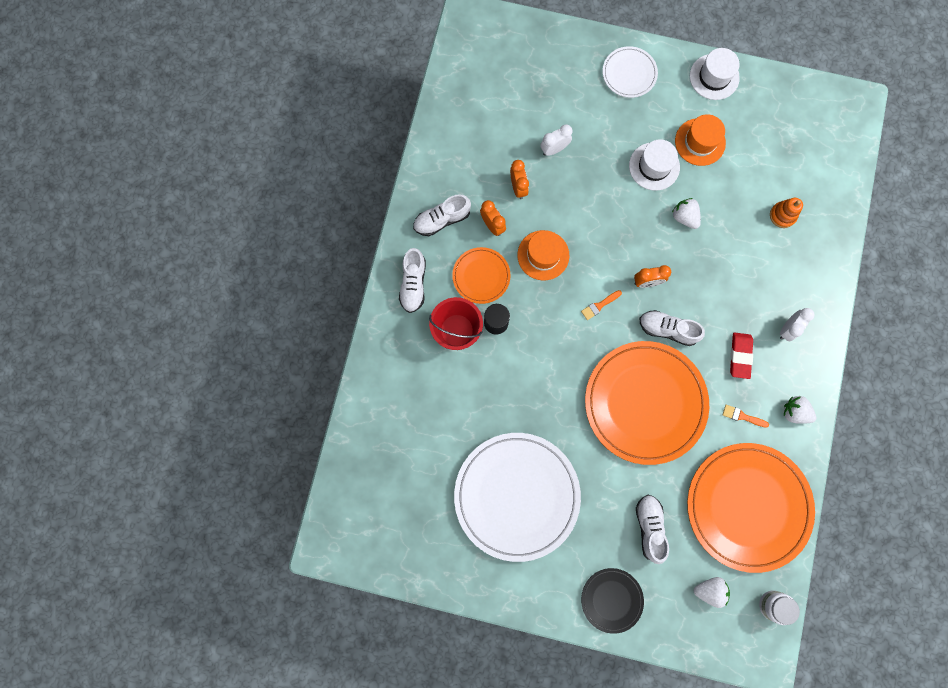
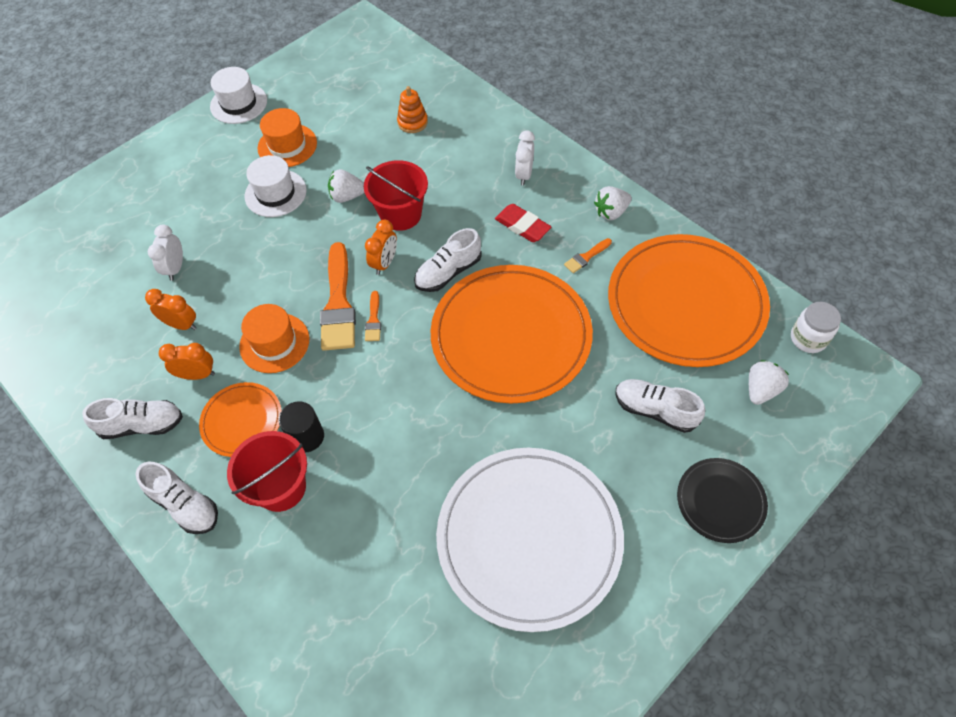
camera: 55 degrees left, 20 degrees down
white shoe [413,194,471,236] -> white shoe turned 105 degrees counterclockwise [82,398,183,439]
white plate [603,46,658,98] -> none
white clock [780,308,814,341] -> white clock turned 150 degrees counterclockwise [515,130,535,186]
none -> orange brush [320,242,356,351]
none -> red bucket [364,160,428,231]

